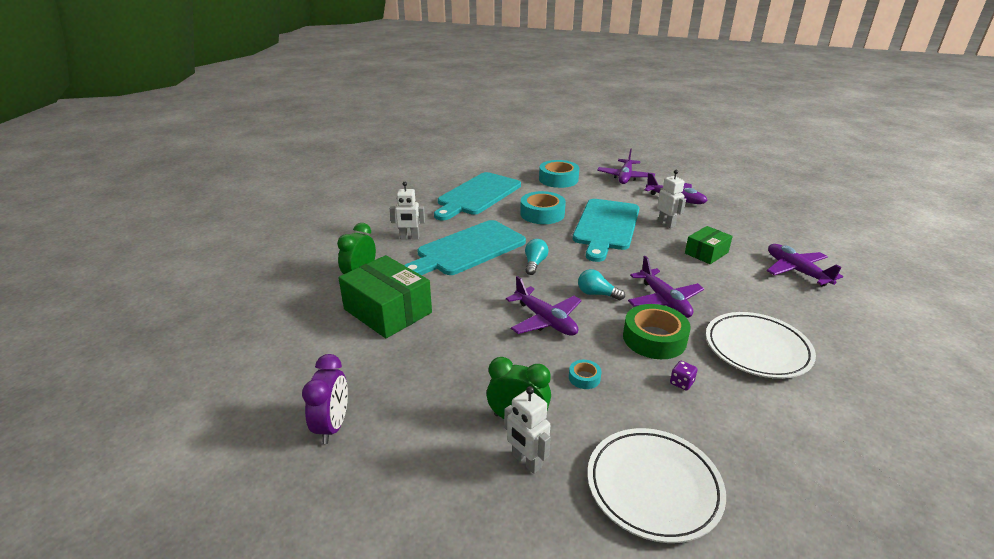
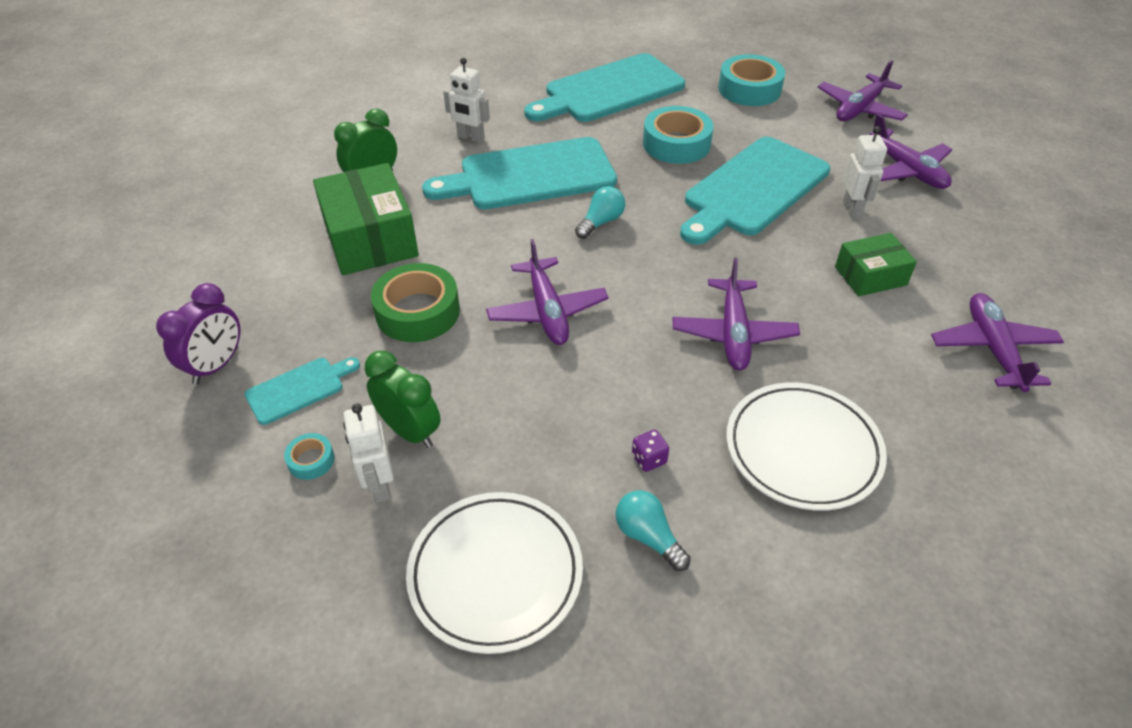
camera: 25 degrees right, 15 degrees up
turquoise tape [569,360,602,389] -> turquoise tape moved to [284,433,335,480]
turquoise light bulb [578,269,625,300] -> turquoise light bulb moved to [615,490,691,571]
green tape [623,304,691,359] -> green tape moved to [371,263,460,342]
none -> turquoise cutting board [245,357,360,425]

